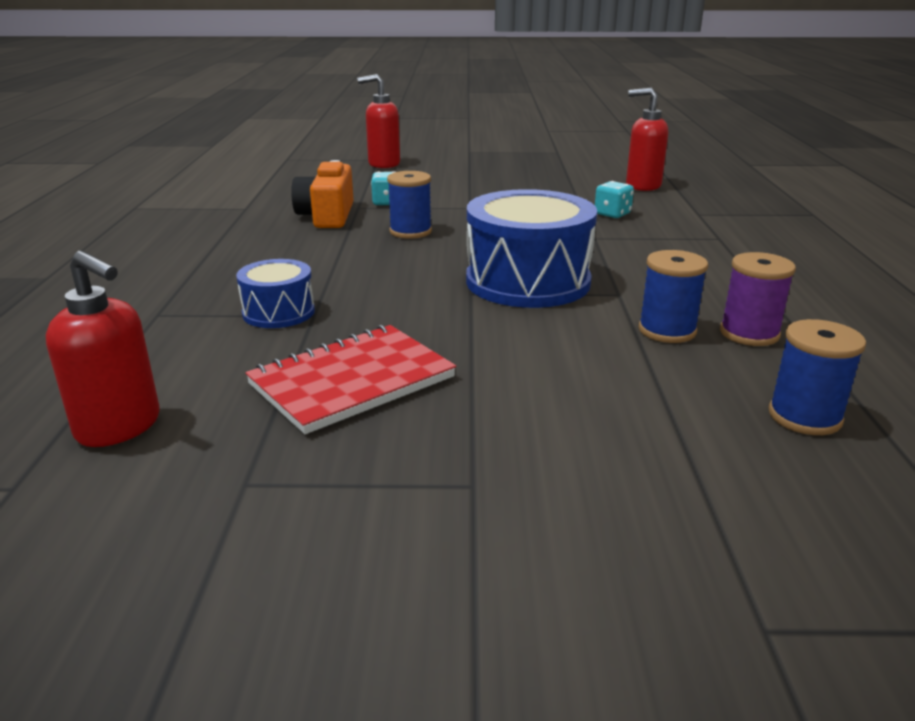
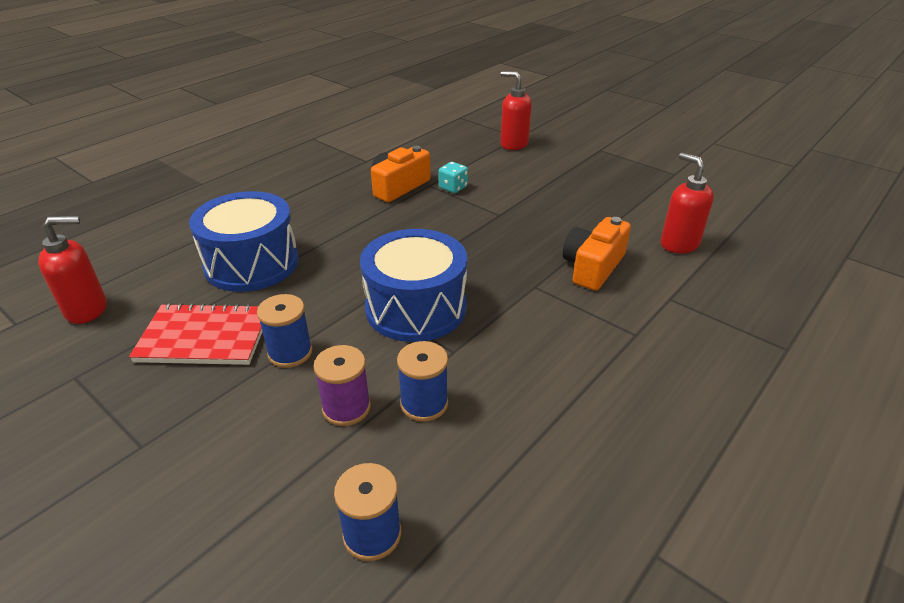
camera: 40 degrees right, 10 degrees up
red soap dispenser [46,251,160,447] -> red soap dispenser turned 90 degrees counterclockwise [38,216,107,324]
blue drum [236,259,315,328] -> blue drum [189,191,299,292], size x1.91
blue spool [387,171,432,239] -> blue spool moved to [257,294,312,368]
turquoise dice [595,181,634,218] -> orange camera [563,217,631,291]
purple spool [720,252,796,346] -> purple spool moved to [314,345,371,426]

